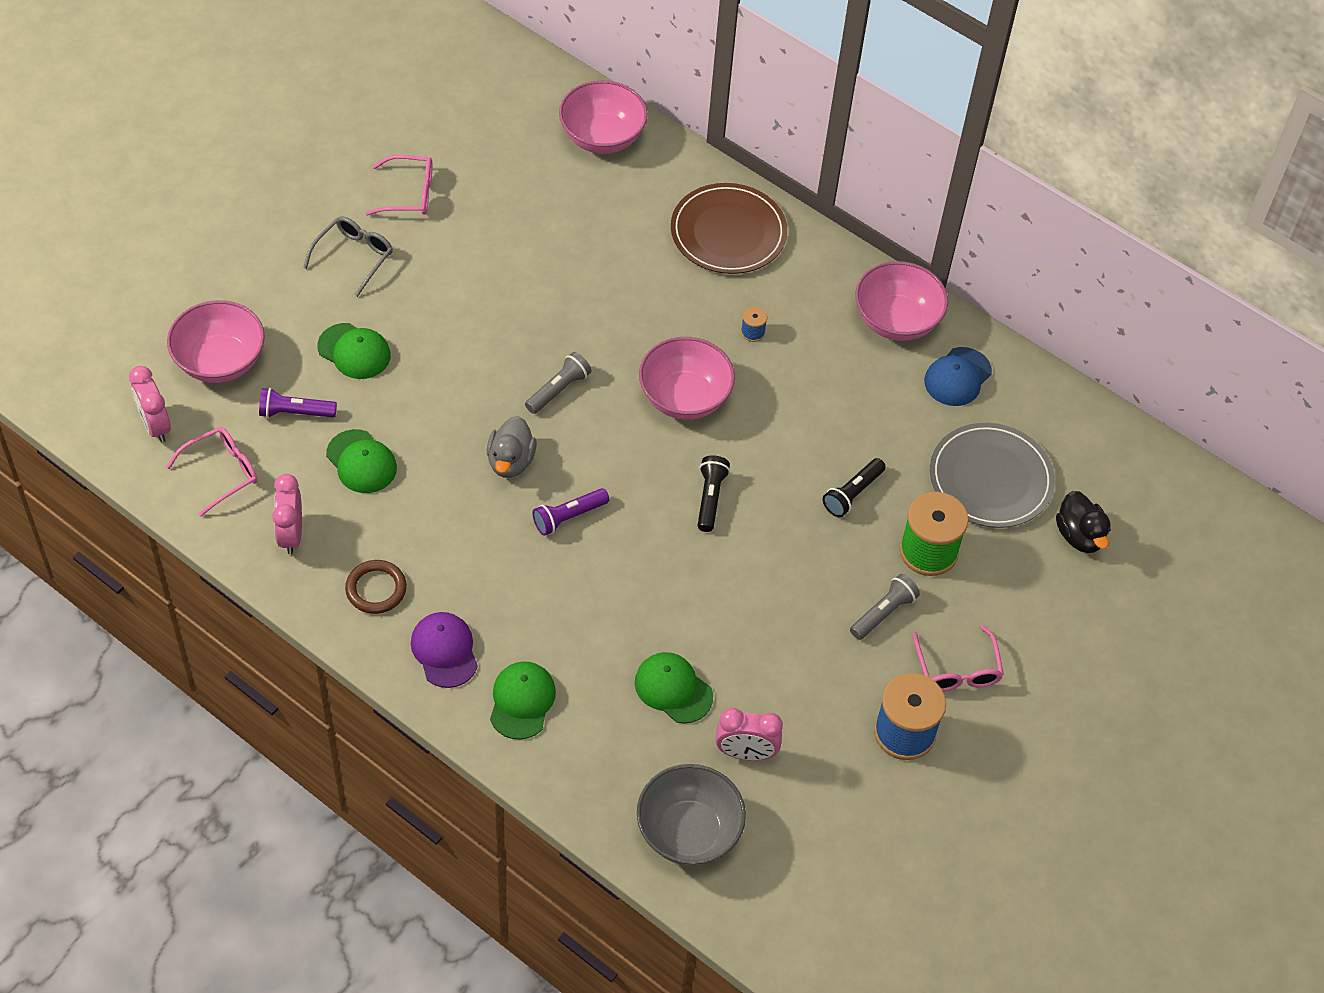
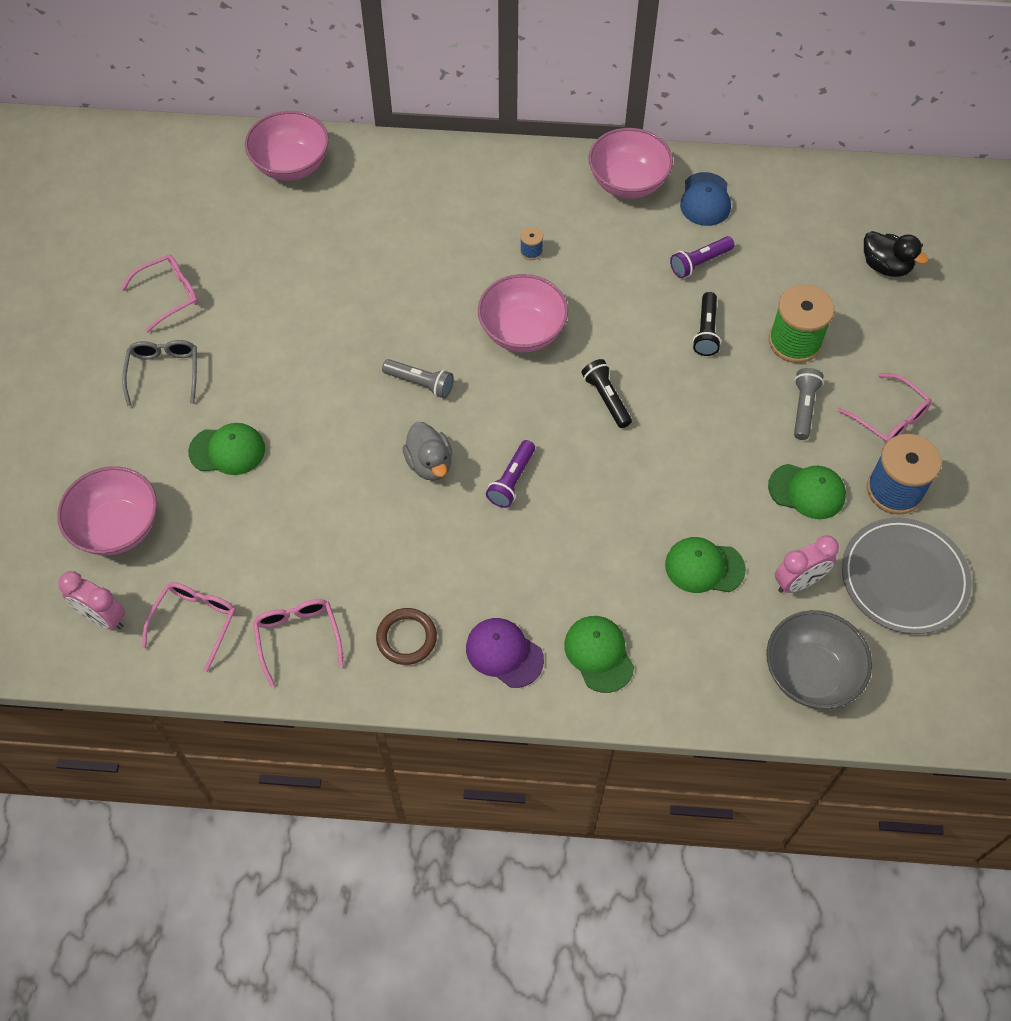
camera: 30 degrees left, 5 degrees up
purple flashlight [259,388,337,418] -> purple flashlight moved to [670,236,735,278]
pink clock [272,474,302,554] -> pink glasses [253,599,344,687]
green cap [326,429,397,493] -> green cap moved to [768,464,846,519]
grey flashlight [525,352,591,414] -> grey flashlight turned 105 degrees clockwise [382,359,454,399]
brown plate [671,183,787,274] -> none
grey plate [930,423,1055,528] -> grey plate moved to [842,518,972,634]

